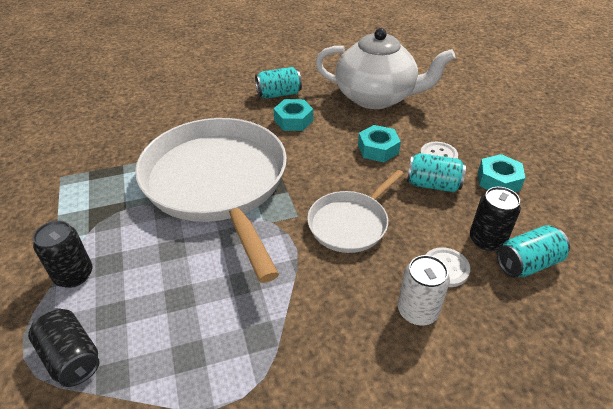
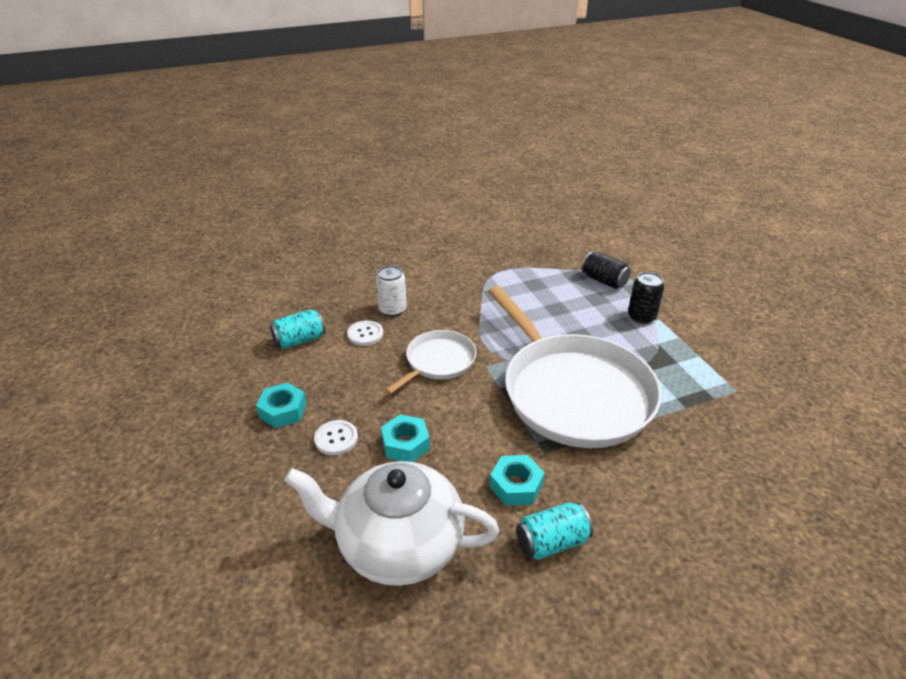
camera: 175 degrees right, 5 degrees down
turquoise can [407,153,466,192] -> none
black can [470,187,521,251] -> none

